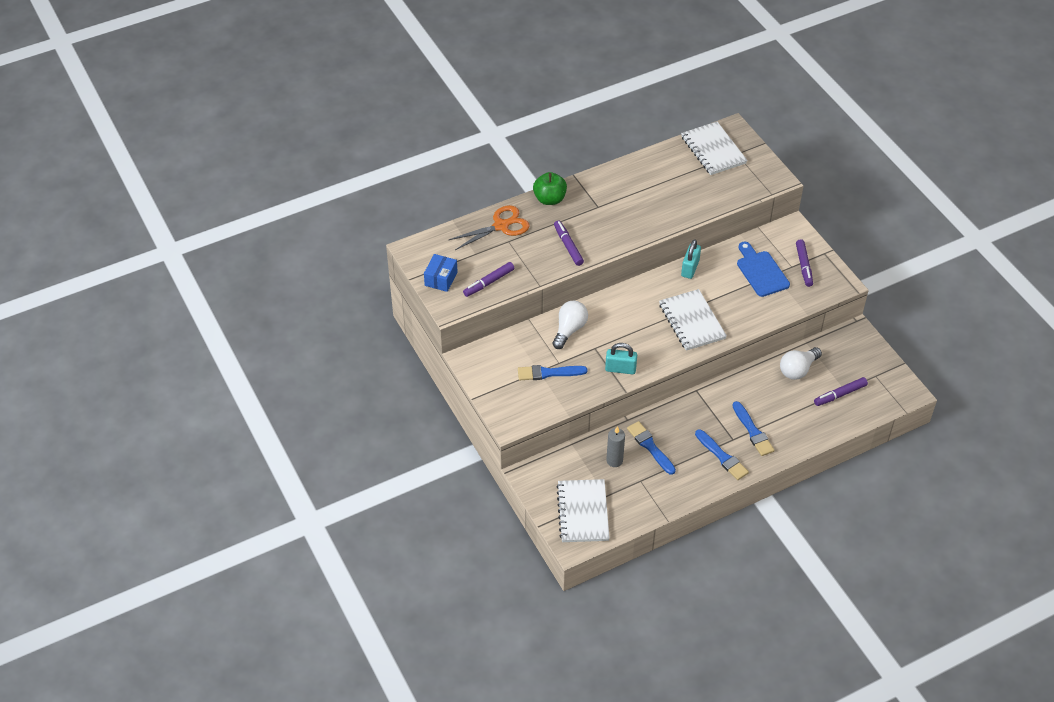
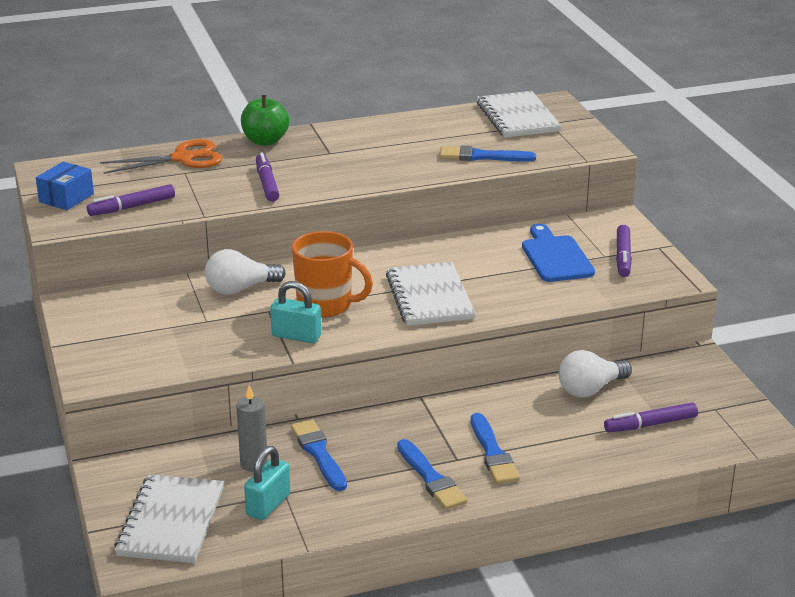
camera: 10 degrees right, 20 degrees down
blue brush [518,365,588,380] -> blue brush moved to [440,146,536,162]
white light bulb [552,301,588,349] -> white light bulb turned 150 degrees counterclockwise [205,249,286,295]
turquoise padlock [681,239,701,279] -> turquoise padlock moved to [244,446,290,520]
none -> orange mug [292,231,373,317]

